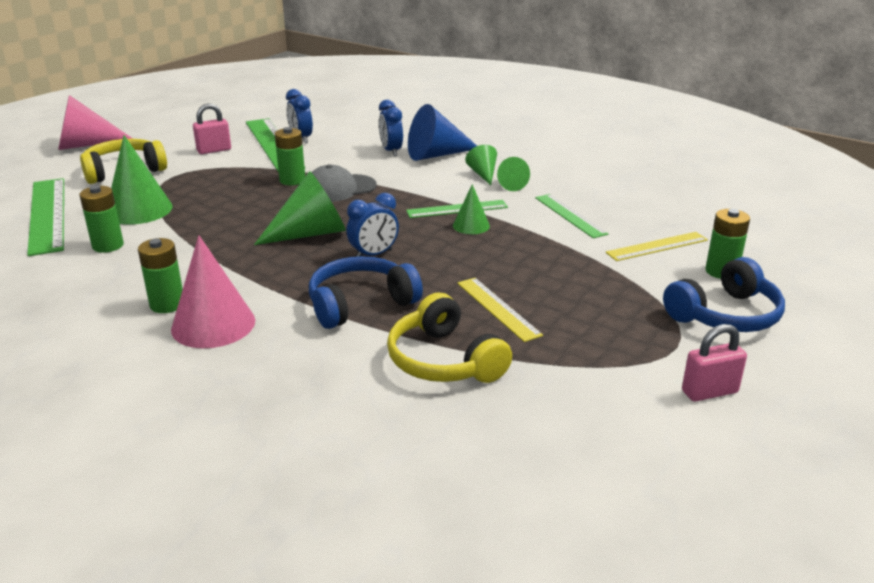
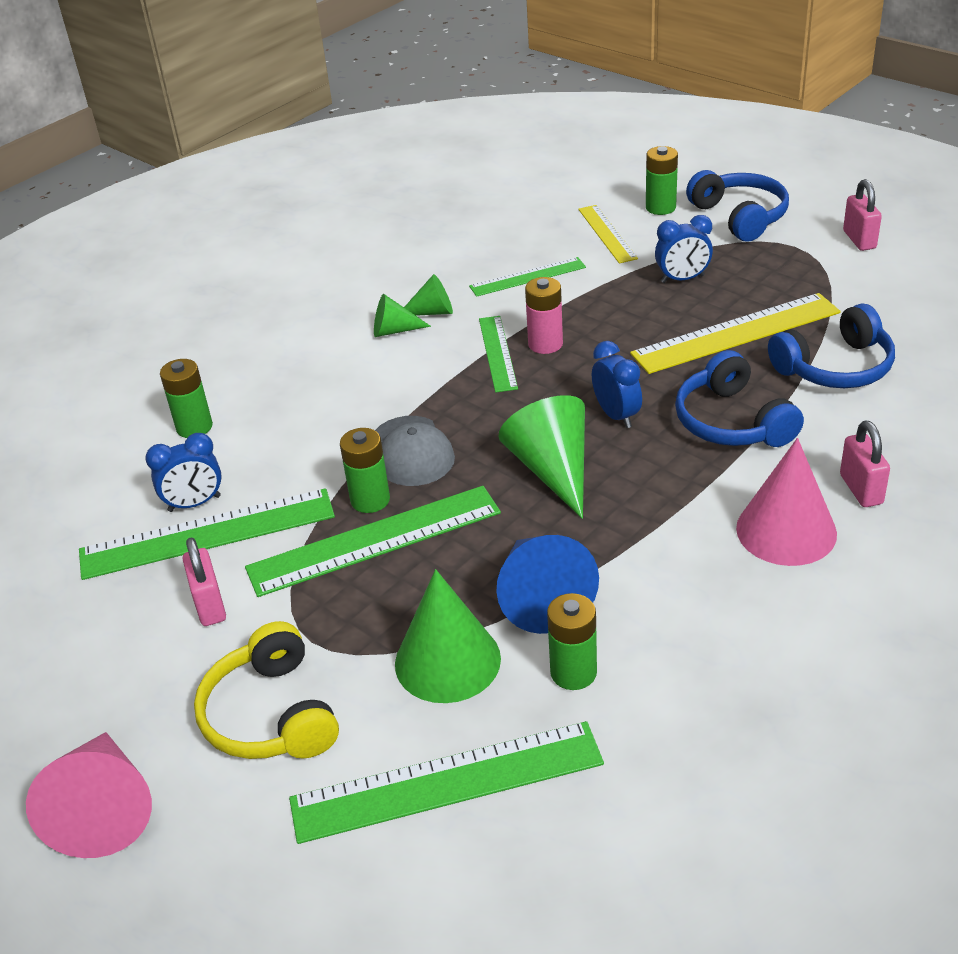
camera: 80 degrees left, 10 degrees up
green battery [138,238,183,313] -> green battery moved to [160,359,213,438]
blue clock [379,100,403,156] -> blue clock moved to [655,215,713,283]
yellow headphones [387,292,512,383] -> blue headphones [768,303,895,388]
blue cone [408,104,477,161] -> blue cone moved to [496,535,599,634]
green cone [453,184,490,234] -> pink battery [525,277,563,354]
yellow ruler [457,278,543,342] -> yellow ruler [630,293,841,374], size x1.71
none -> green ruler [245,486,501,597]
none -> pink padlock [840,421,890,507]

